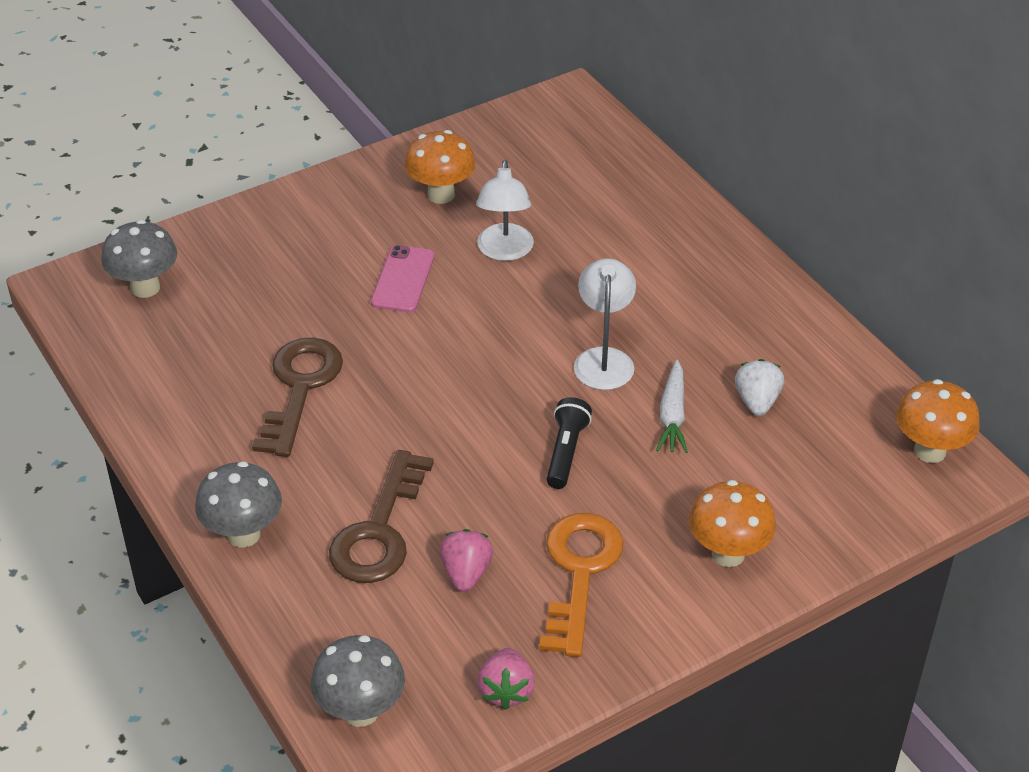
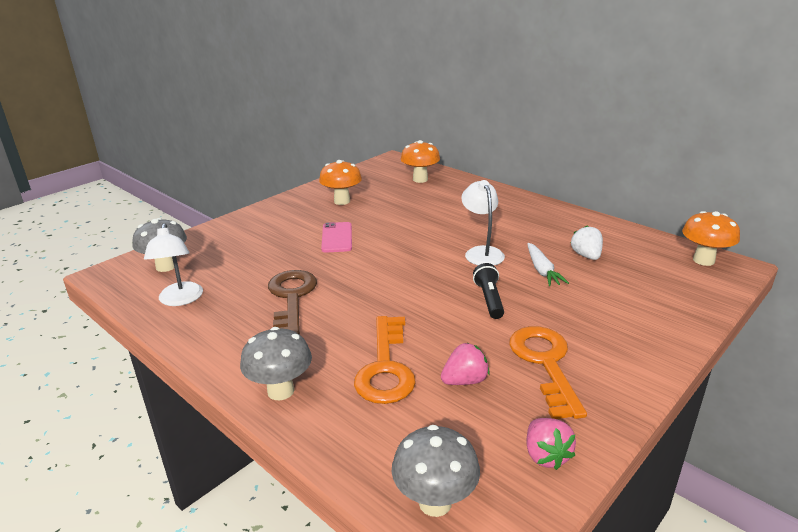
camera: 15 degrees left, 15 degrees down
brown key [329,450,434,583] -> orange key [354,316,416,404]
pink strawberry [440,529,493,592] -> pink strawberry turned 75 degrees clockwise [441,343,490,385]
white lamp [476,160,534,261] -> white lamp moved to [144,223,203,306]
orange mushroom [689,480,776,567] -> orange mushroom moved to [401,140,440,183]

